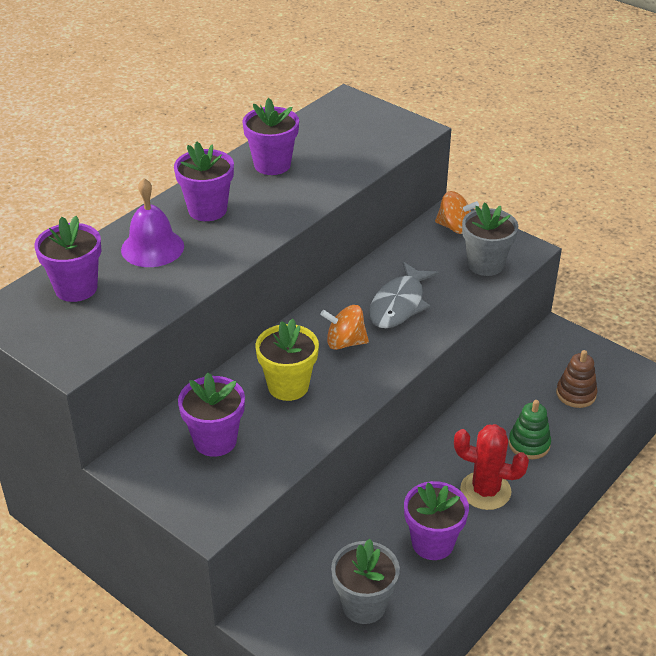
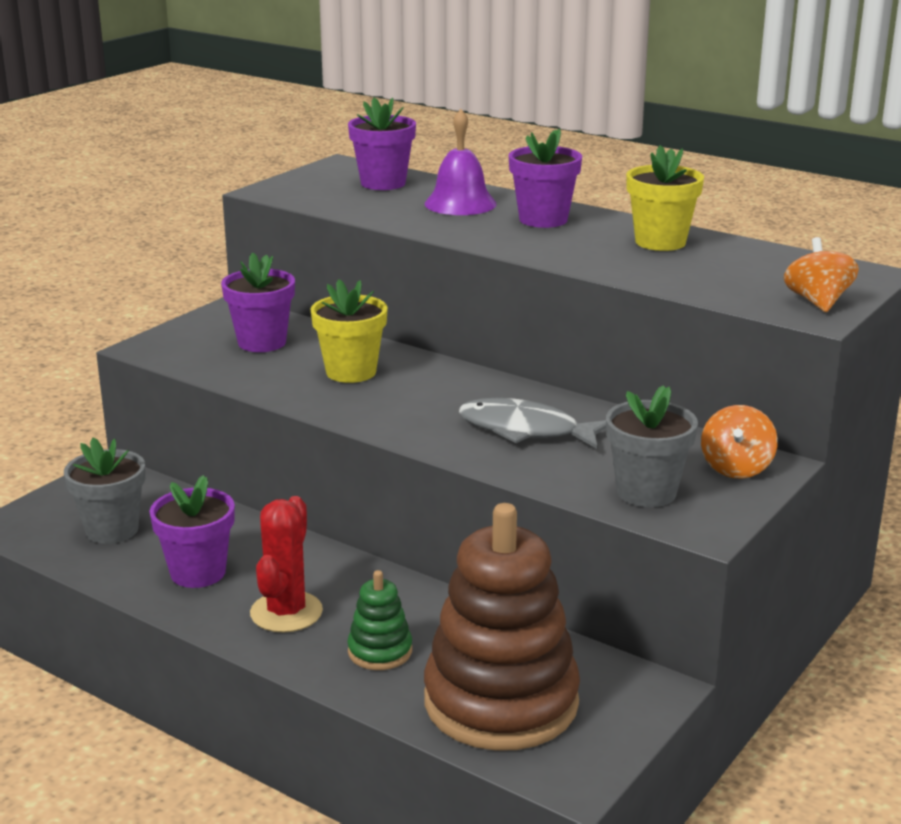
camera: 85 degrees right, 15 degrees down
purple flower pot [242,98,299,175] -> yellow flower pot [626,145,704,251]
orange spinning top [320,305,369,350] -> orange spinning top moved to [784,237,859,312]
brown stacking toy [556,350,598,408] -> brown stacking toy [424,503,580,751], size x2.27

